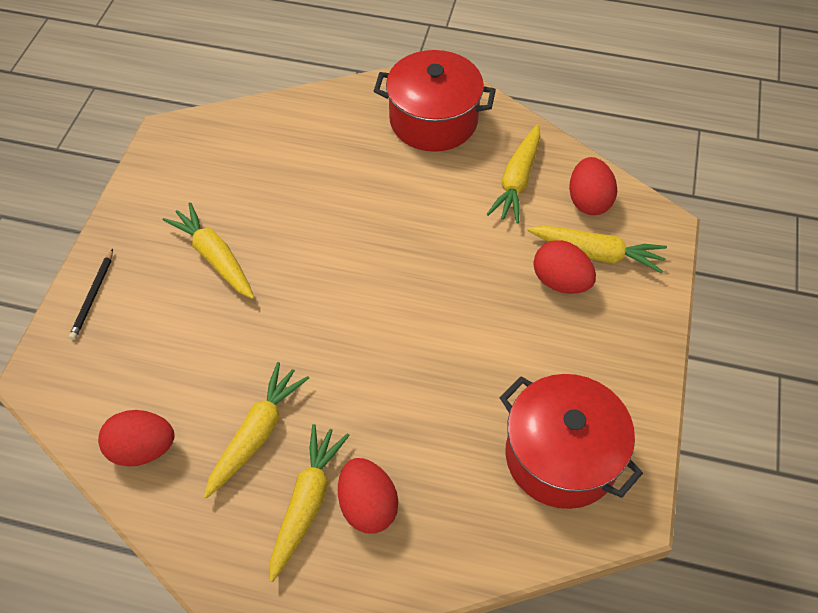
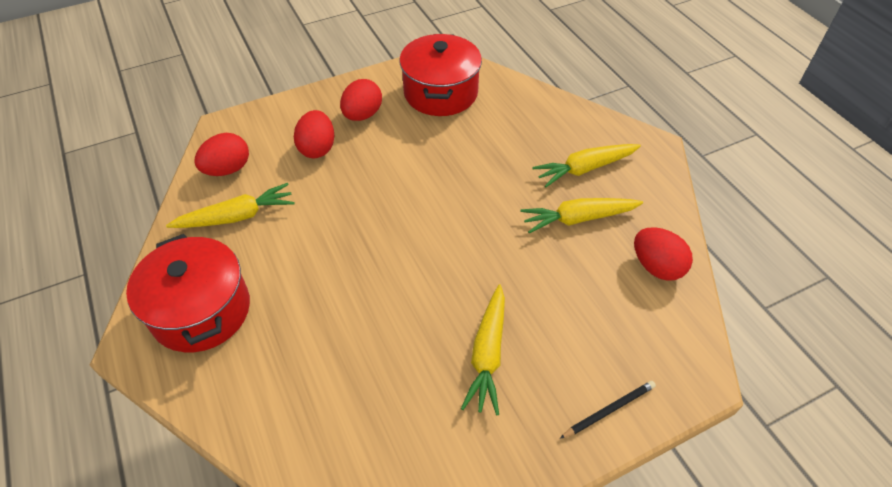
camera: 130 degrees left, 5 degrees down
red egg [338,458,398,534] -> red egg moved to [340,79,382,121]
yellow carrot [527,225,667,273] -> none

